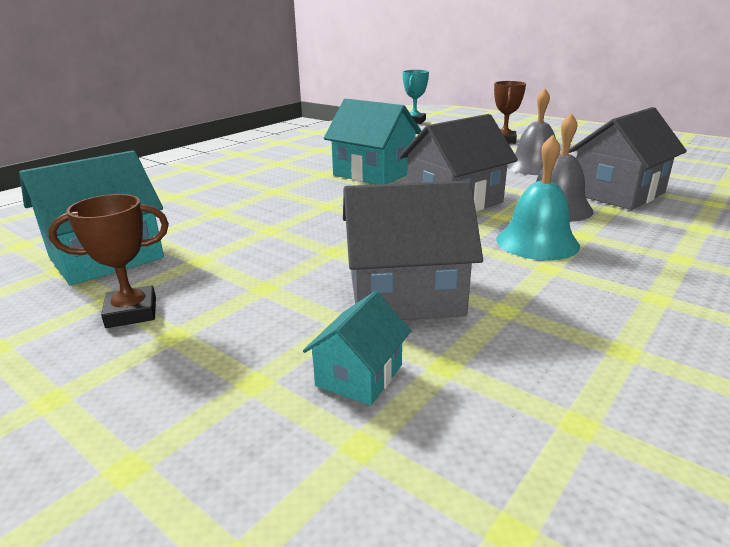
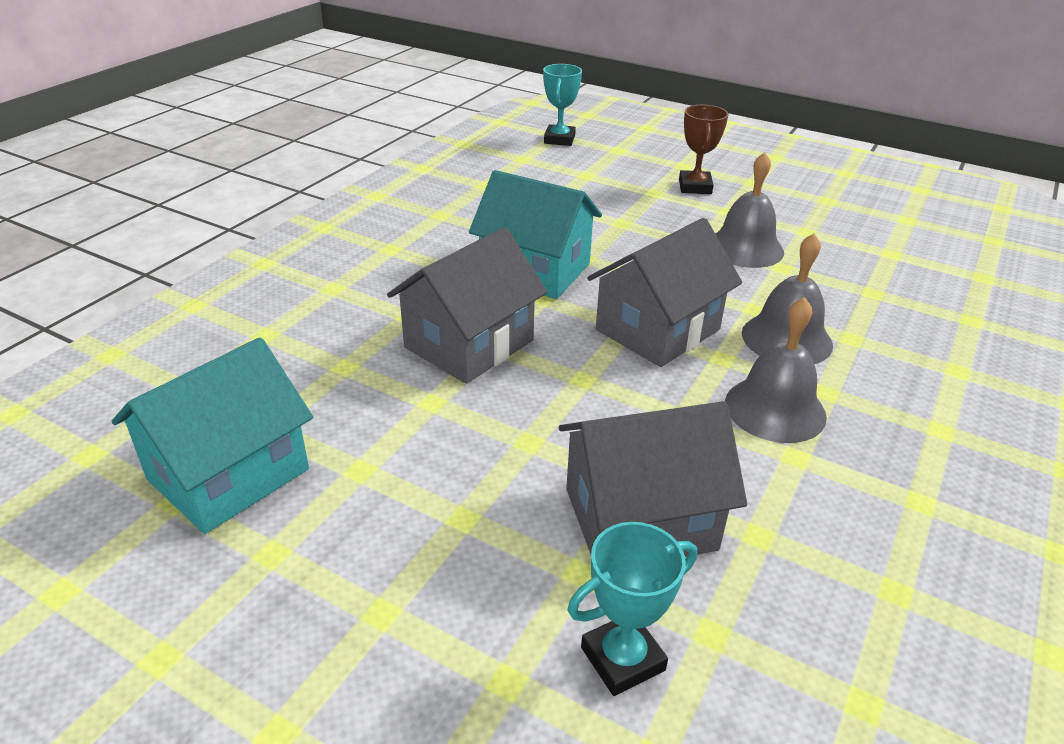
camera: 10 degrees left, 10 degrees up
brown trophy [48,194,169,328] -> none
turquoise house [303,291,411,406] -> turquoise trophy [568,522,697,696]
turquoise bell [496,135,580,260] -> grey bell [725,297,827,443]
grey house [569,107,687,210] -> grey house moved to [387,227,547,384]

